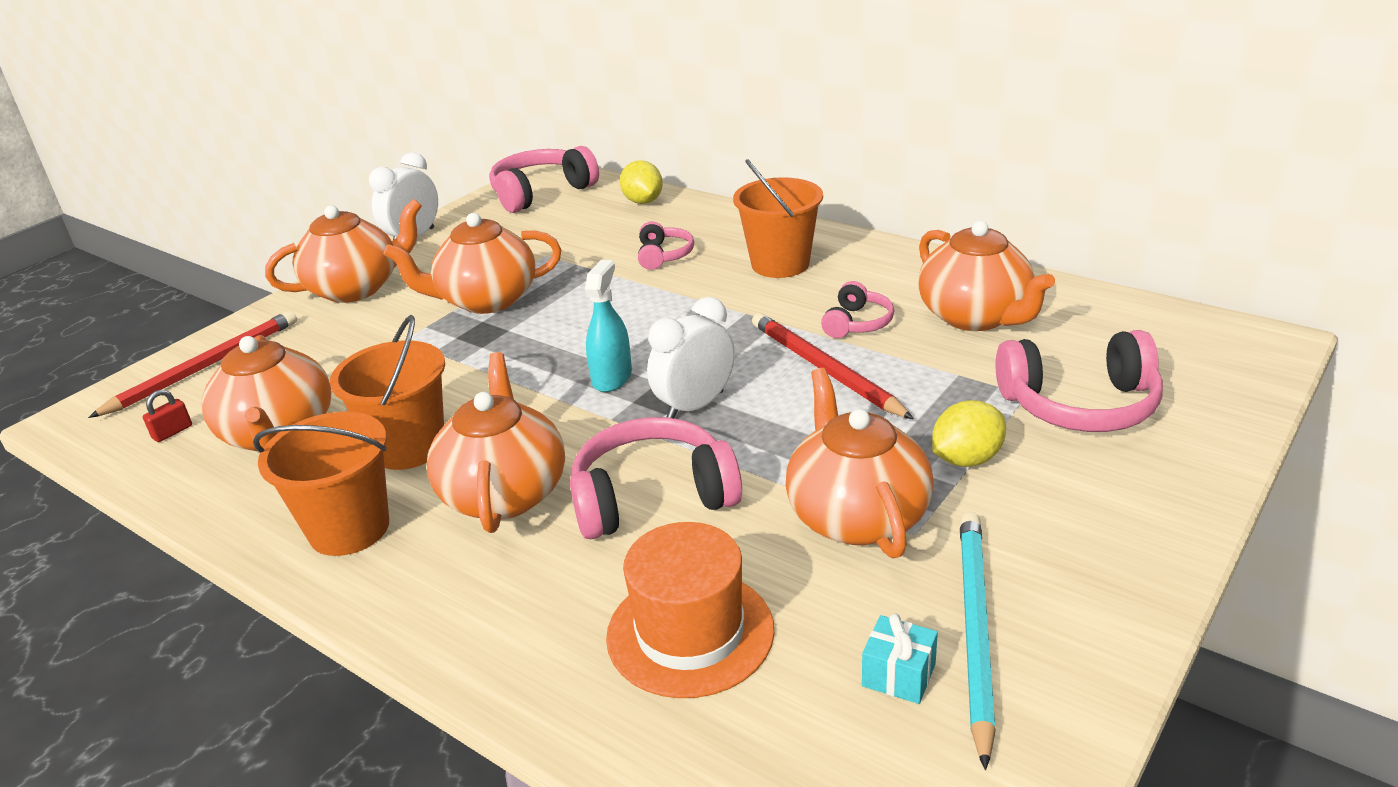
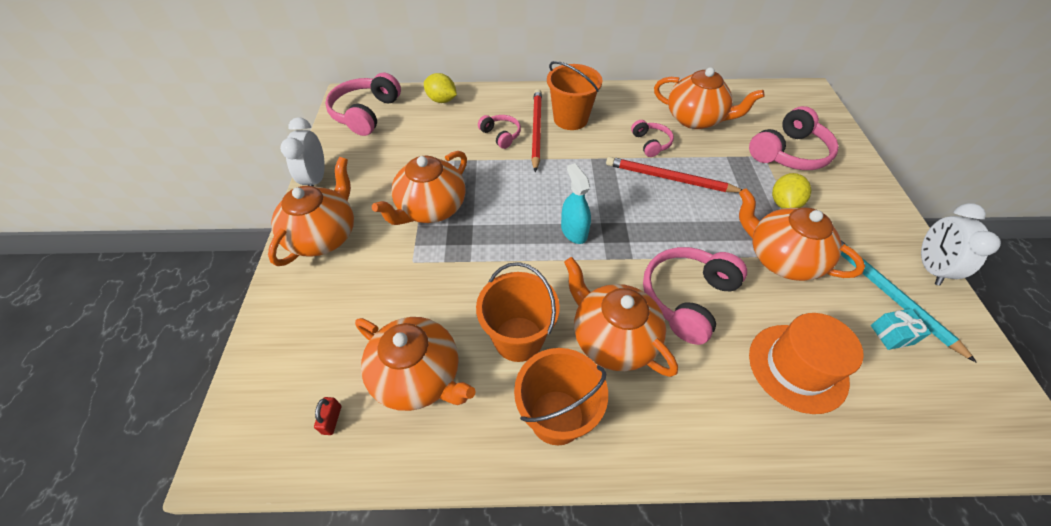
camera: 40 degrees left, 20 degrees up
red pencil [88,311,297,418] -> red pencil moved to [531,89,542,173]
white clock [647,297,735,418] -> white clock moved to [921,203,1001,286]

